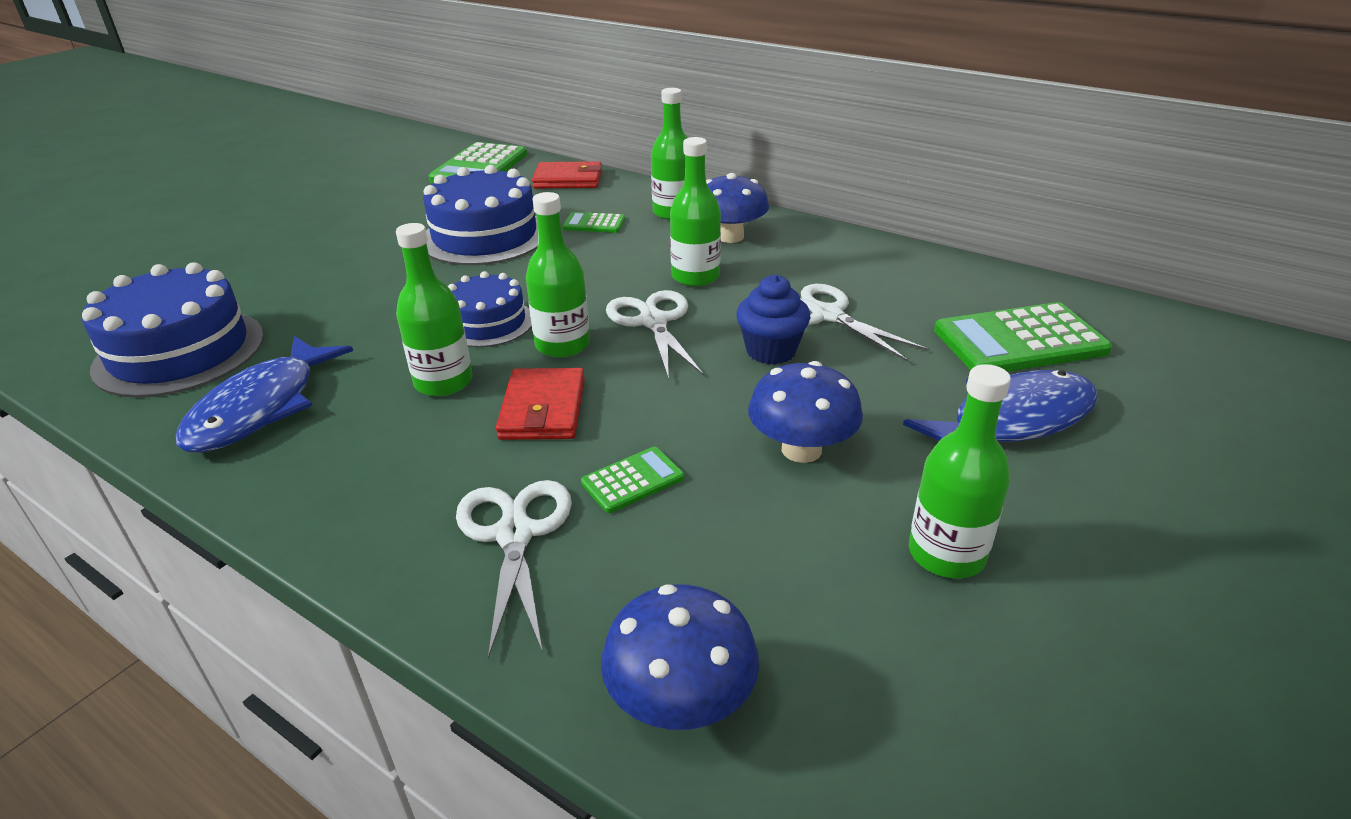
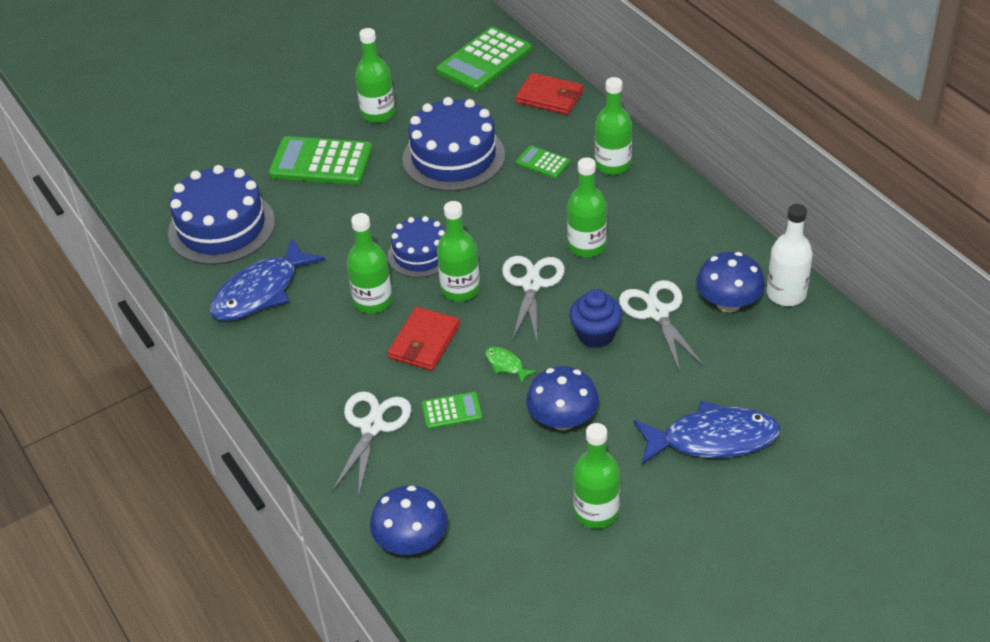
camera: 25 degrees right, 10 degrees up
blue mushroom [706,173,769,243] -> blue mushroom moved to [696,252,765,312]
green calculator [934,302,1112,372] -> green calculator moved to [269,136,373,185]
none -> green bottle [355,28,395,123]
none -> green fish [485,347,537,384]
none -> white bottle [766,204,813,306]

